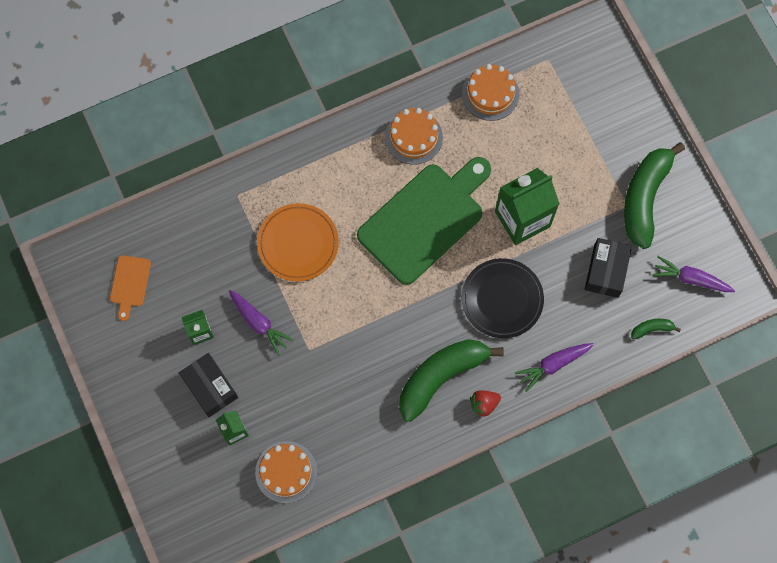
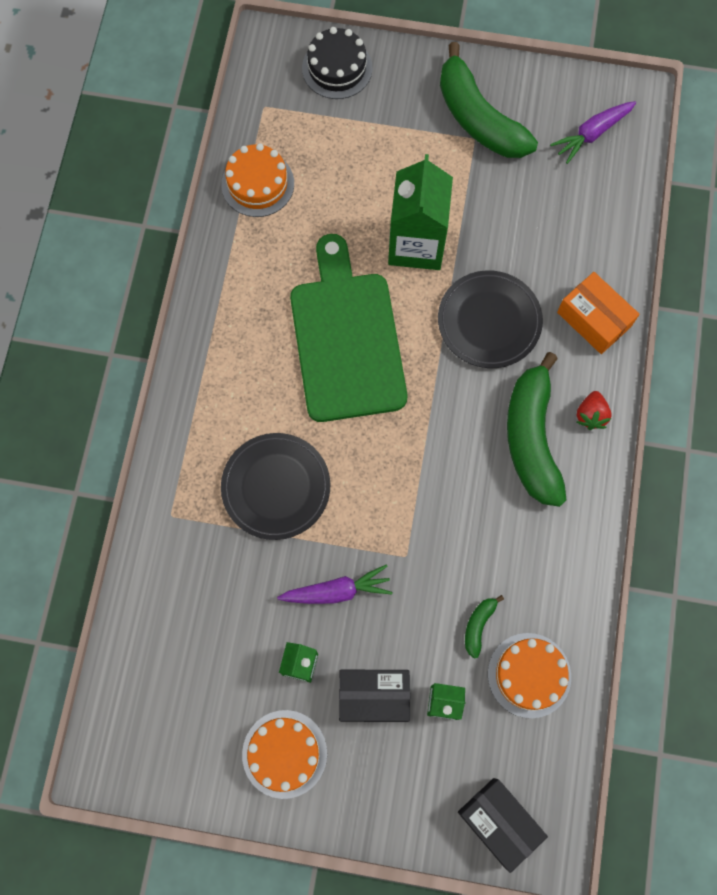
camera: 55 degrees left, 0 degrees up
orange cutting board [110,255,151,321] -> none
orange plate [257,203,339,282] -> black plate [221,433,331,540]
orange cake [385,108,443,165] -> orange cake moved to [242,710,327,799]
purple carrot [515,343,594,392] -> orange box [557,272,640,354]
black box [585,238,632,298] -> black box moved to [458,778,548,873]
green banana [631,319,681,339] -> green banana moved to [465,595,504,659]
none -> black cake [302,27,373,99]

